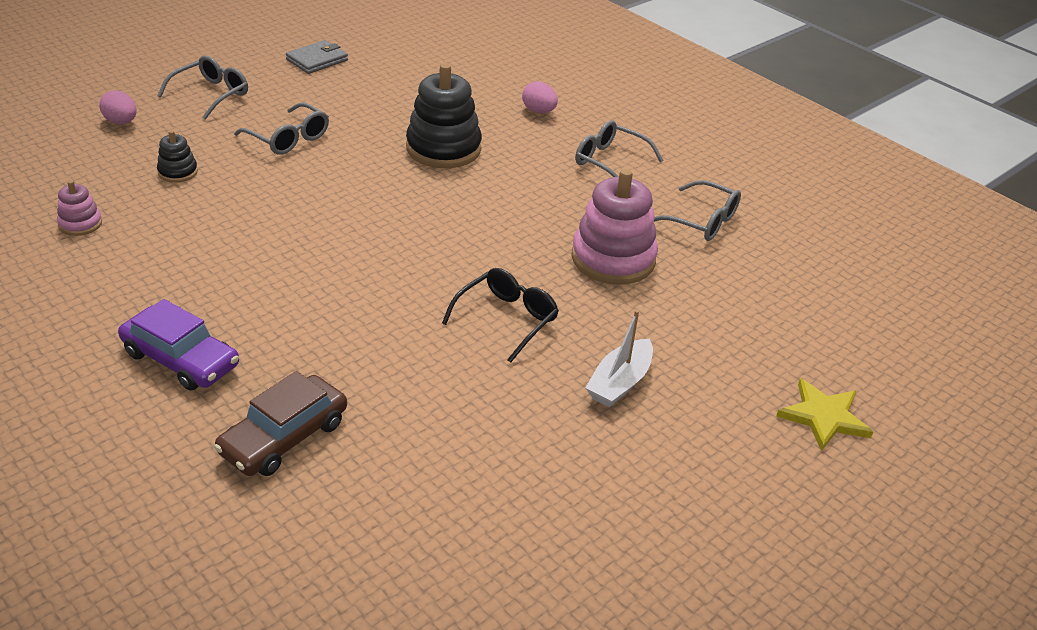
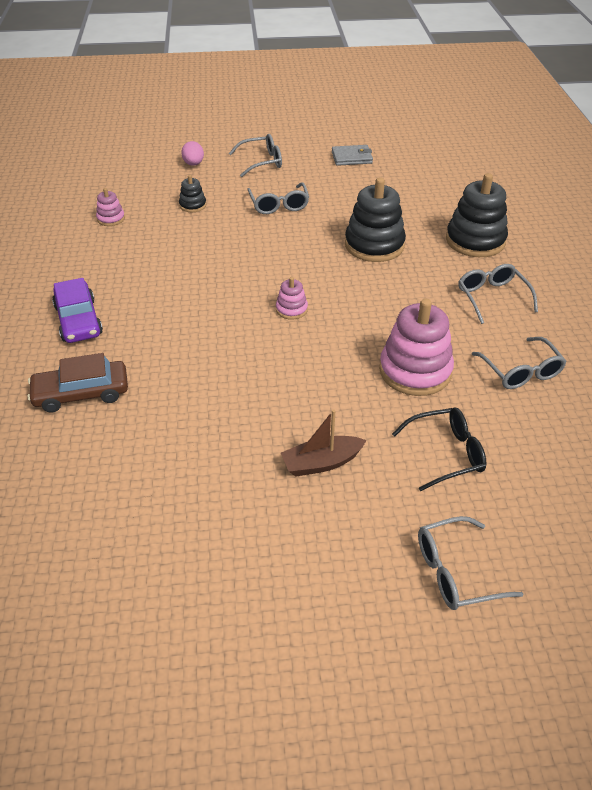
camera: 40 degrees right, 5 degrees up
black glasses [442,268,559,363] -> black glasses moved to [392,407,486,491]
pink egg [522,81,558,113] -> black stacking toy [446,173,508,257]
white boat [585,310,653,407] -> brown boat [281,409,367,477]
yellow star [776,378,873,451] -> grey glasses [418,516,523,610]
none -> pink stacking toy [276,277,308,320]

